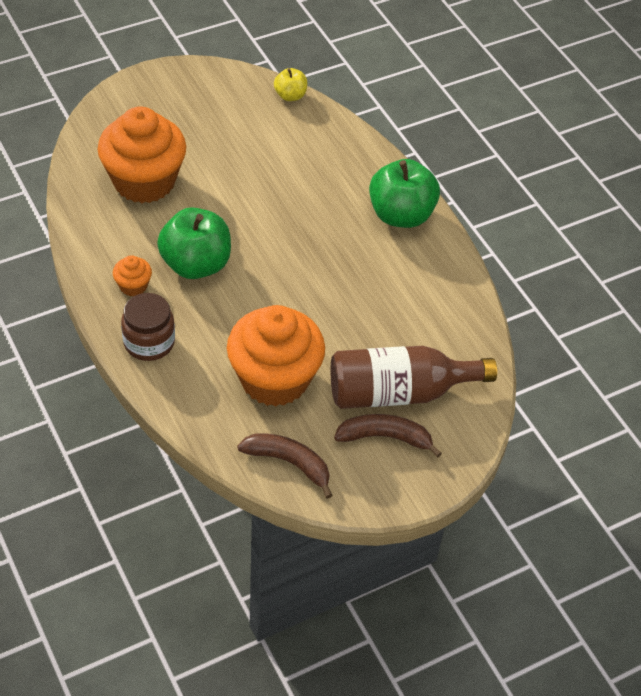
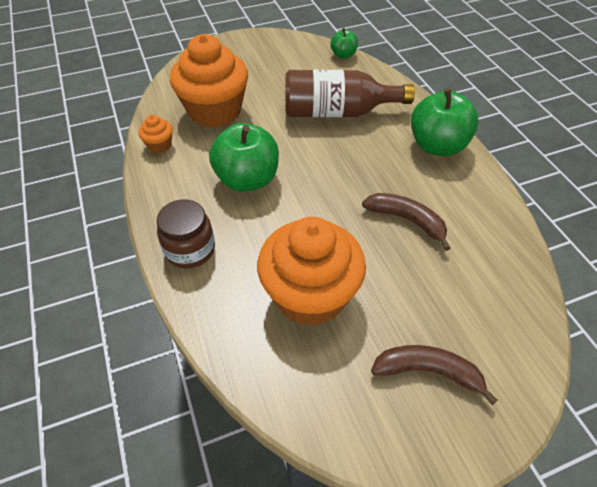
camera: 10 degrees right, 0 degrees up
orange cupcake [113,255,152,297] -> orange cupcake moved to [138,115,173,153]
brown banana [237,433,333,499] -> brown banana moved to [362,193,450,251]
yellow apple [274,68,307,101] -> green apple [330,28,358,59]
brown bottle [330,346,497,409] -> brown bottle moved to [285,70,415,117]

